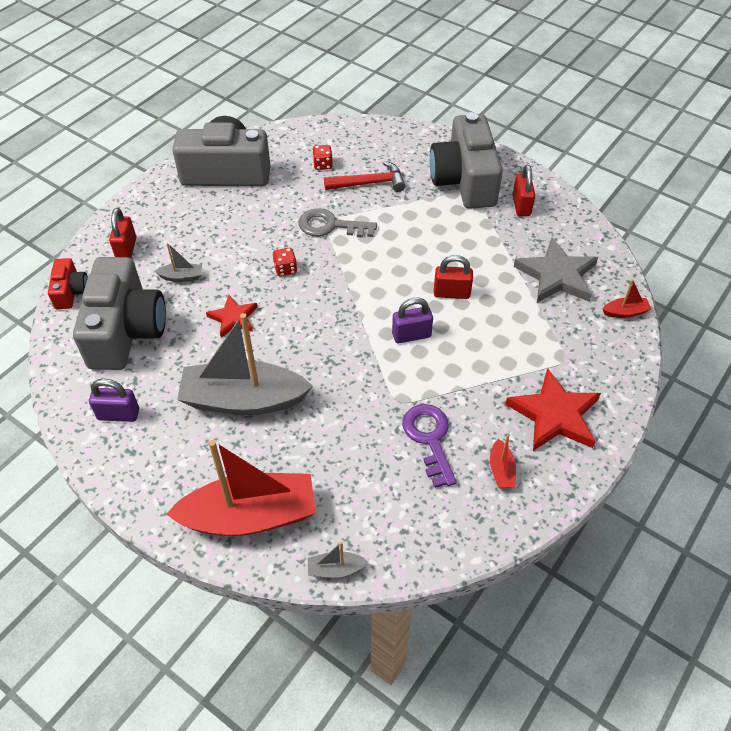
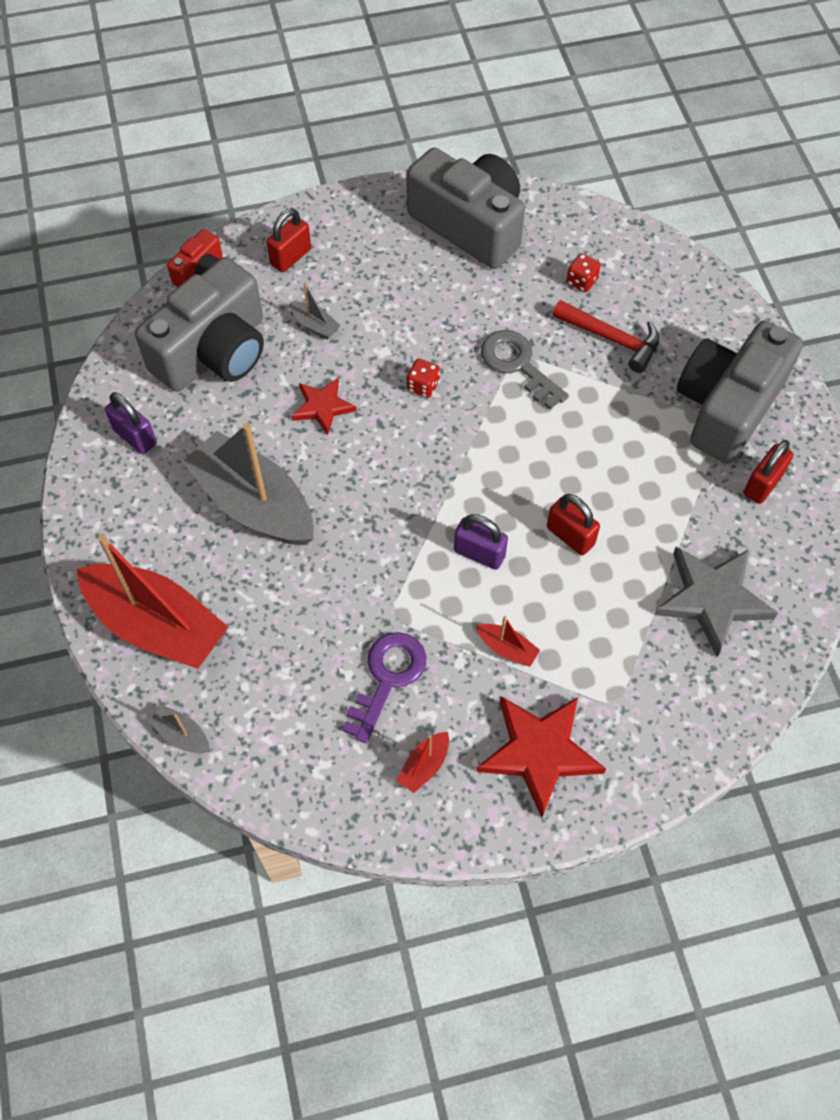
camera: 40 degrees right, 10 degrees up
red boat [603,279,651,318] -> red boat moved to [476,616,540,667]

